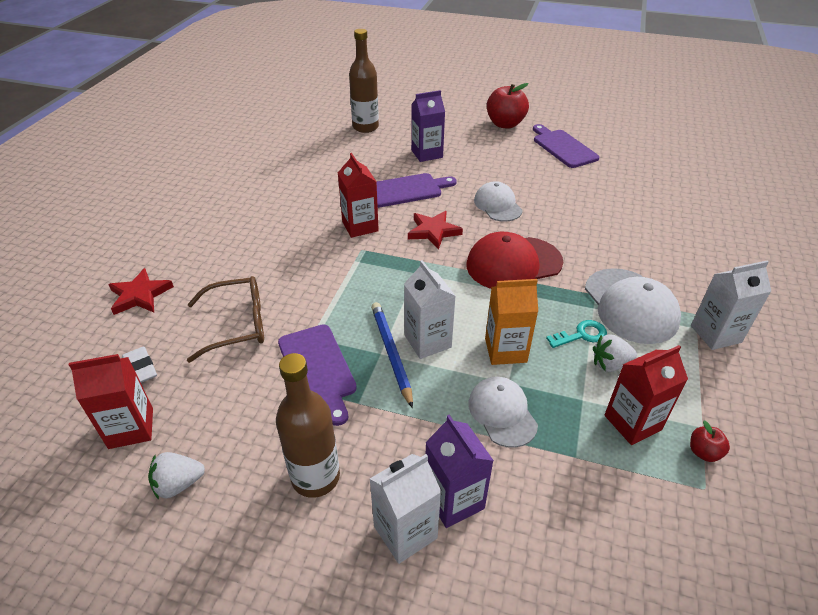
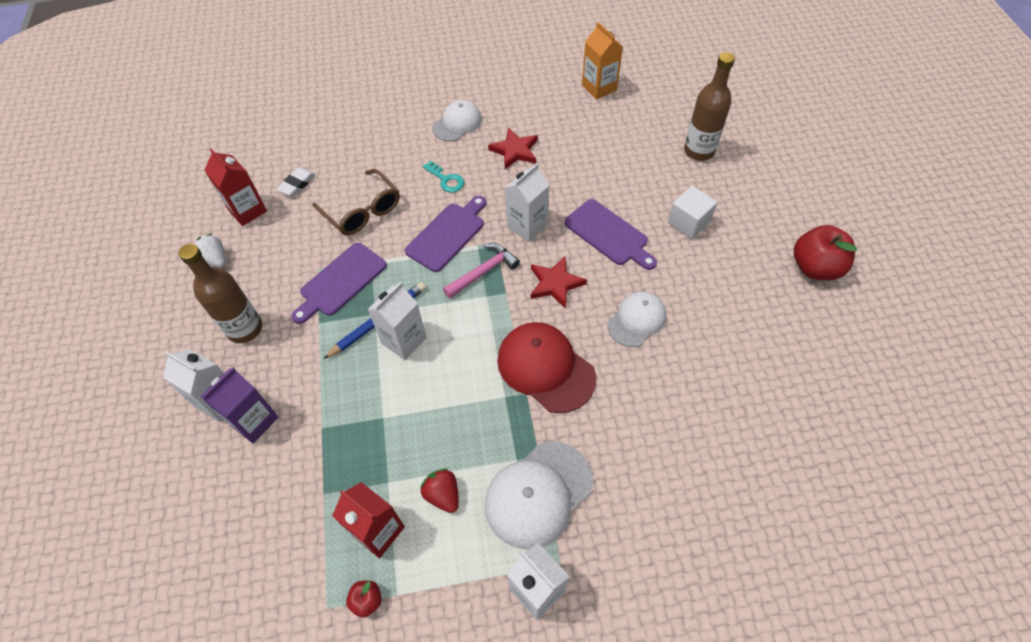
camera: 65 degrees right, 15 degrees up
red star [108,268,174,315] -> red star moved to [488,128,538,169]
red carton [338,153,379,238] -> white carton [505,163,549,242]
purple carton [411,90,445,162] -> white cube [668,186,717,239]
white cap [468,377,538,448] -> white cap moved to [432,100,482,141]
orange carton [485,279,538,365] -> orange carton moved to [582,22,623,99]
purple cutting board [533,124,599,168] -> purple cutting board moved to [405,196,486,272]
turquoise key [546,320,607,348] -> turquoise key moved to [423,161,464,192]
white strawberry [593,335,637,372] -> red strawberry [420,468,459,513]
none -> pink hammer [443,243,520,299]

